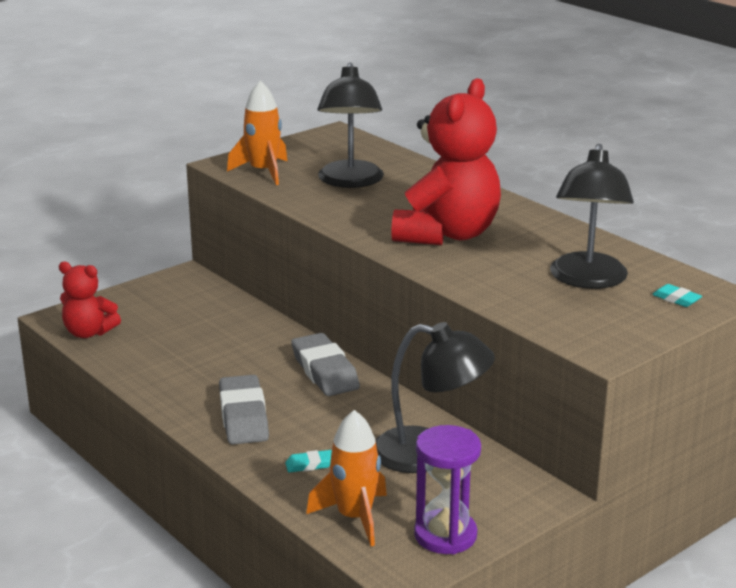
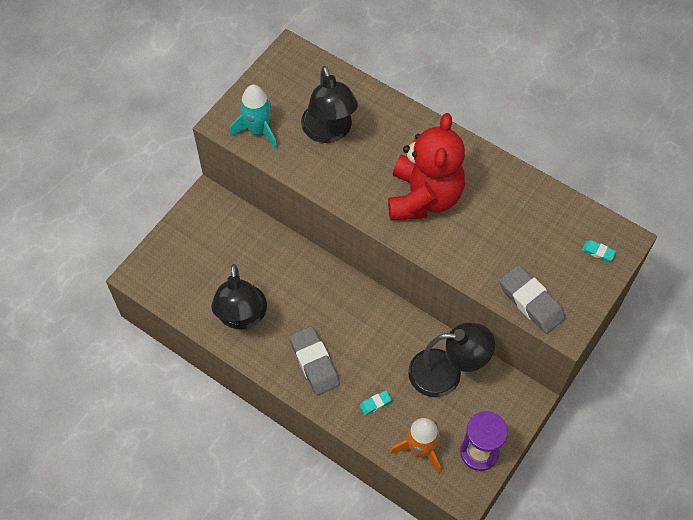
camera: 15 degrees left, 35 degrees up
red teddy bear [59,262,121,338] -> none
orange rocket [227,81,287,185] -> turquoise rocket [230,85,277,150]
grey eraser [291,333,360,396] -> grey eraser moved to [499,265,566,334]
black lamp [550,144,634,289] -> black lamp moved to [211,264,267,329]

